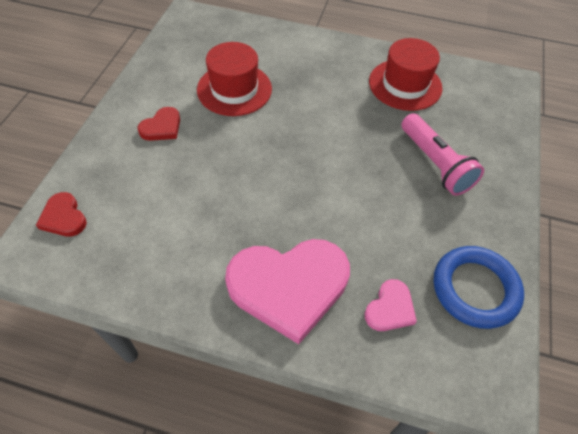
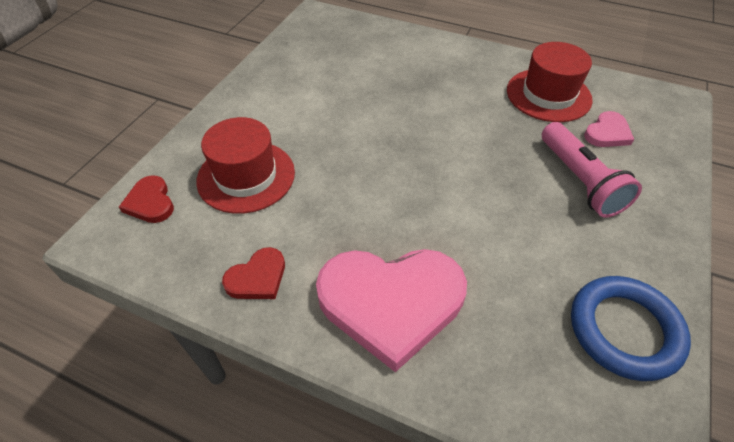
camera: 10 degrees right, 5 degrees down
red heart [138,107,180,141] -> red heart moved to [222,247,285,299]
red hat [197,42,272,116] -> red hat moved to [196,117,295,214]
pink heart [364,279,417,331] -> pink heart moved to [584,111,634,147]

